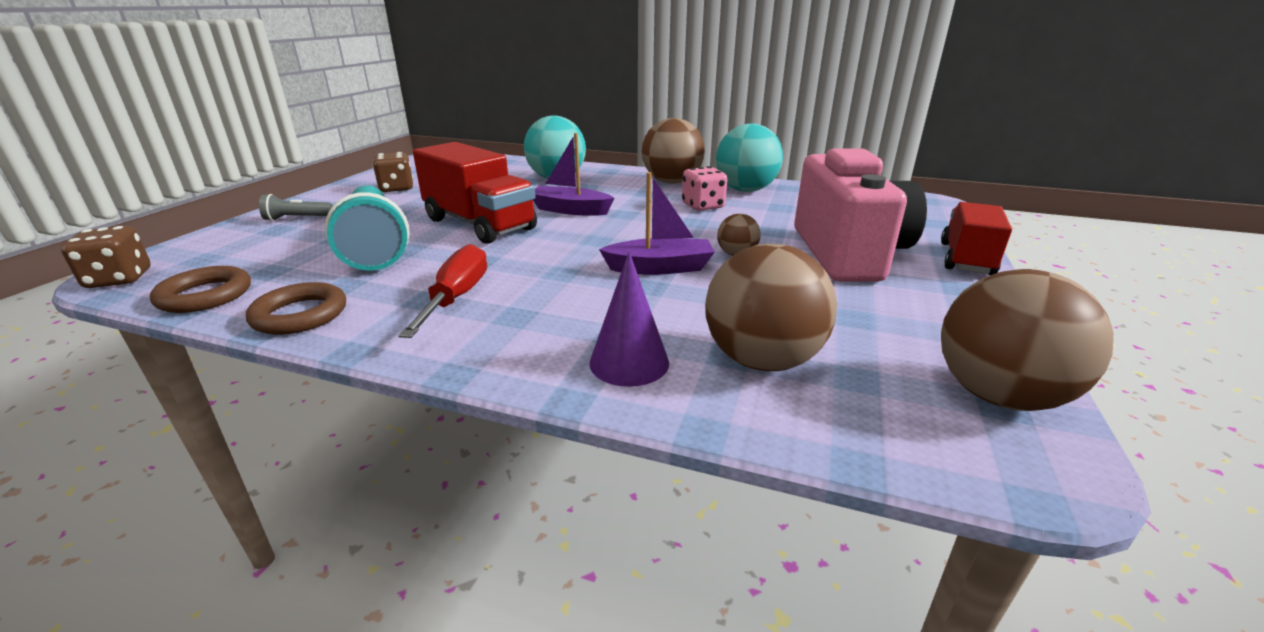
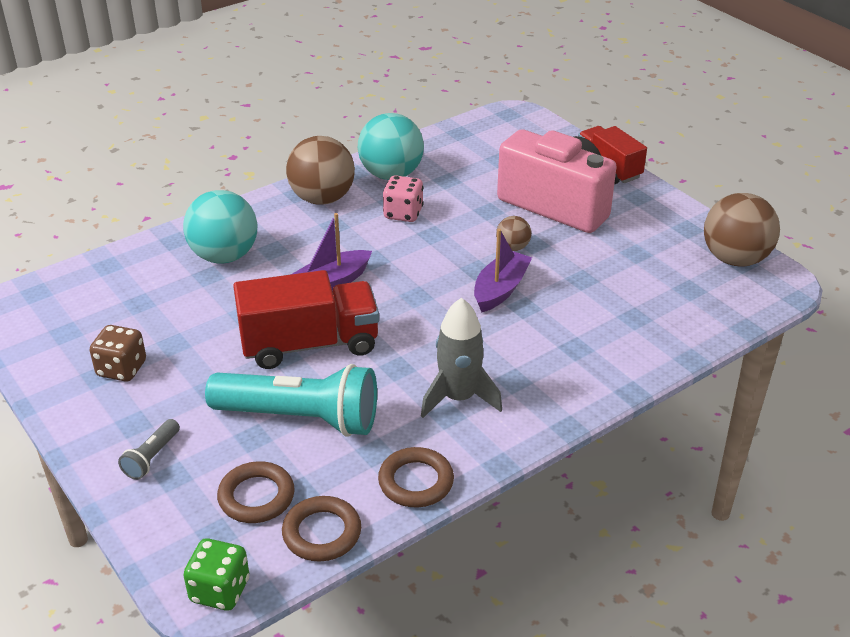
camera: 55 degrees left, 10 degrees up
brown dice [61,226,150,288] -> green dice [183,538,249,610]
red screwdriver [398,244,487,338] -> grey rocket [421,298,502,418]
purple cone [589,252,669,387] -> none
brown ball [705,243,837,371] -> none
none -> brown ring [217,461,295,523]

